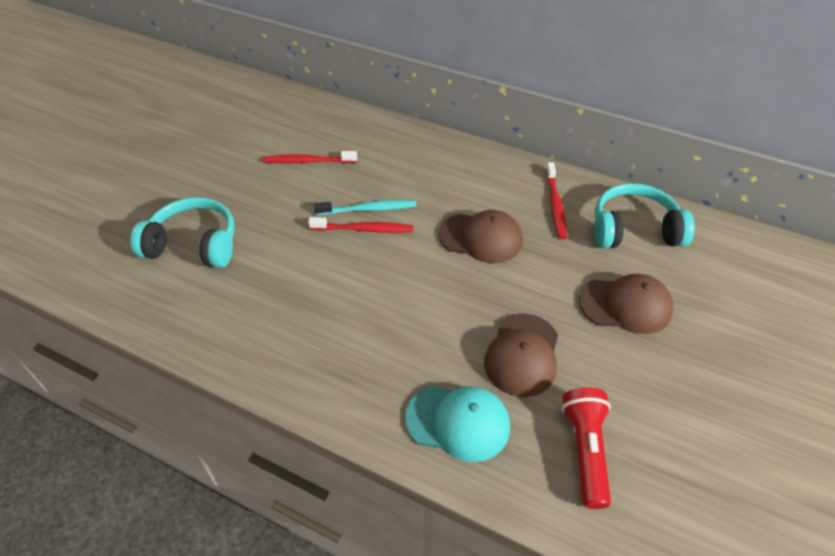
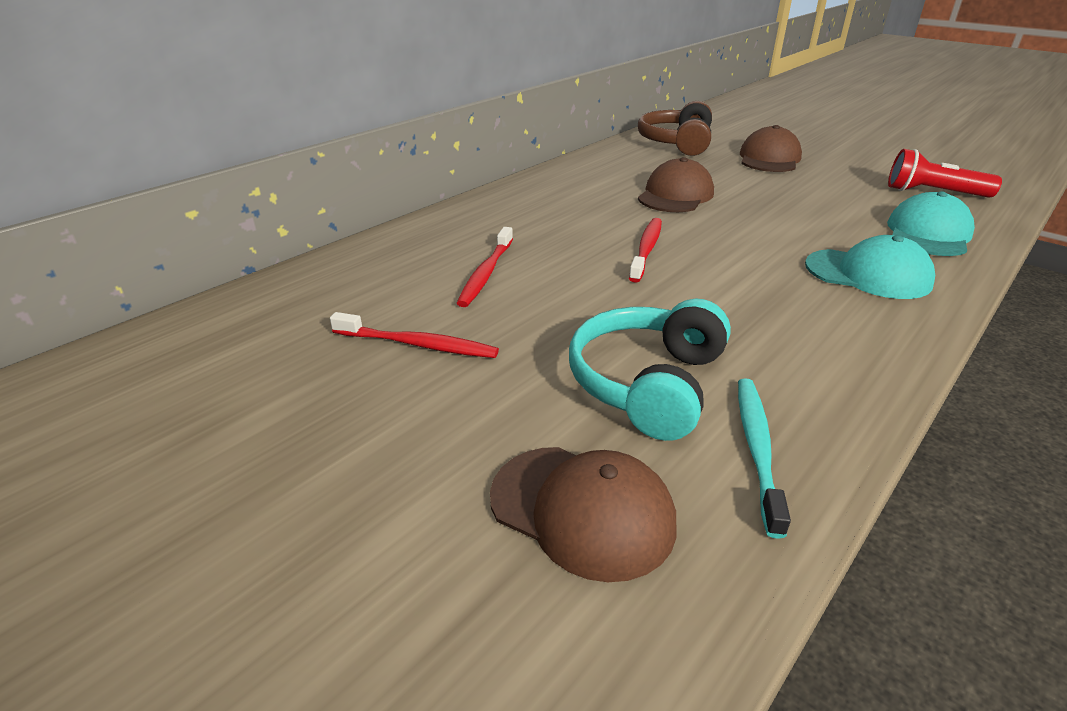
camera: 75 degrees left, 15 degrees down
turquoise toothbrush [314,200,416,215] -> turquoise toothbrush moved to [738,378,791,539]
brown cap [484,313,558,397] -> brown cap moved to [490,447,677,582]
red toothbrush [546,162,567,239] -> red toothbrush moved to [330,312,499,358]
turquoise headphones [594,183,695,248] -> brown headphones [638,101,712,156]
none -> turquoise cap [805,235,935,299]

